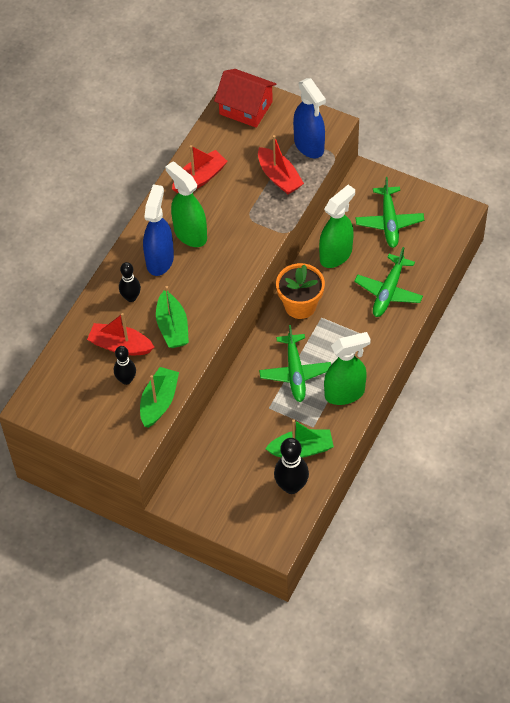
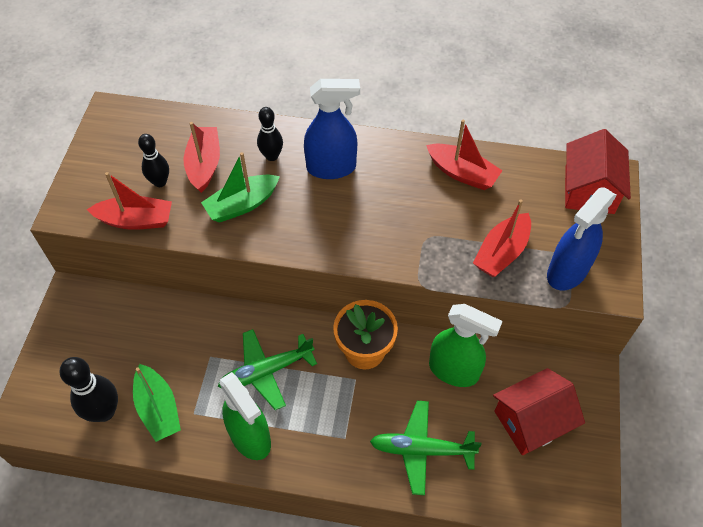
camera: 70 degrees right, 0 degrees up
green boat [140,367,179,428] -> red boat [87,172,172,230]
green spray bottle [165,161,207,247] -> none
green plane [356,177,424,248] -> red house [493,368,585,455]

